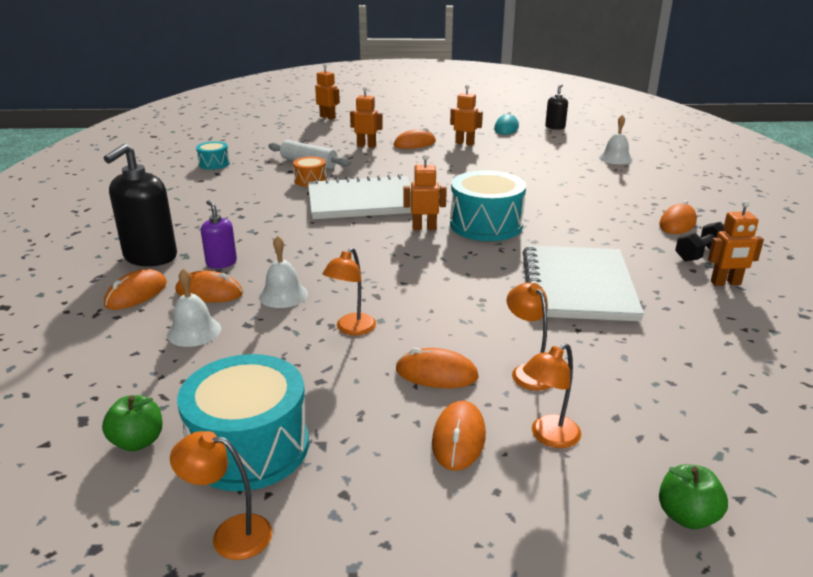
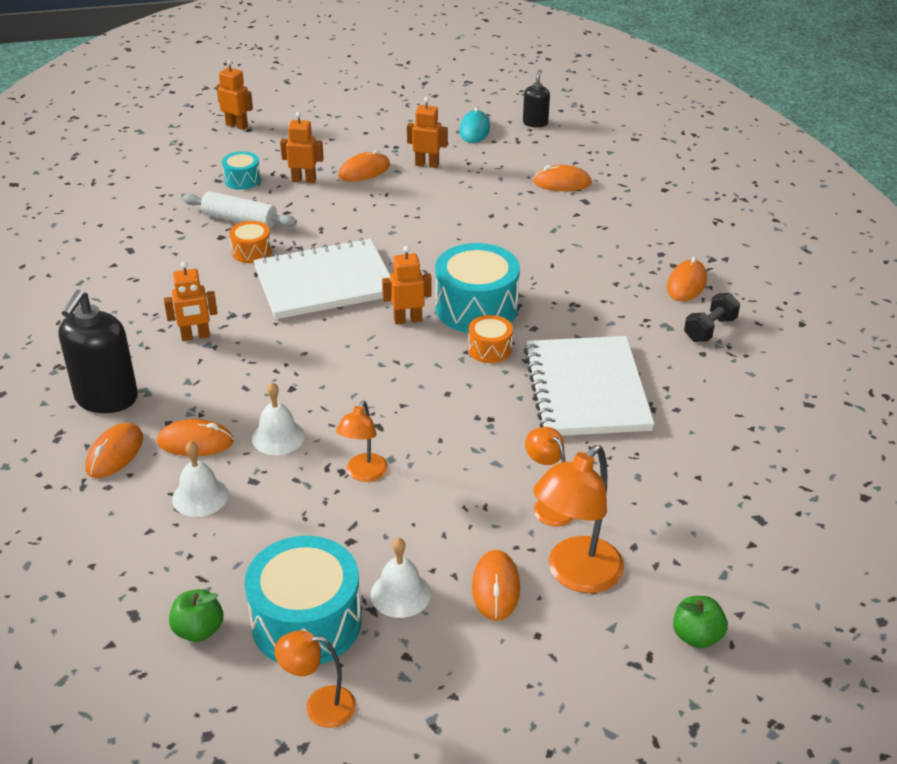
camera: 10 degrees left, 10 degrees up
turquoise drum [196,141,230,170] -> turquoise drum moved to [222,151,261,190]
purple soap dispenser [201,200,237,269] -> none
orange mouse [396,348,479,388] -> orange mouse moved to [533,165,592,191]
orange lamp [523,343,581,448] -> orange lamp [533,445,624,593], size x1.68
white bell [599,115,633,164] -> white bell moved to [371,538,431,618]
orange robot [708,201,764,286] -> orange robot moved to [164,262,218,341]
none -> orange drum [468,315,513,363]

